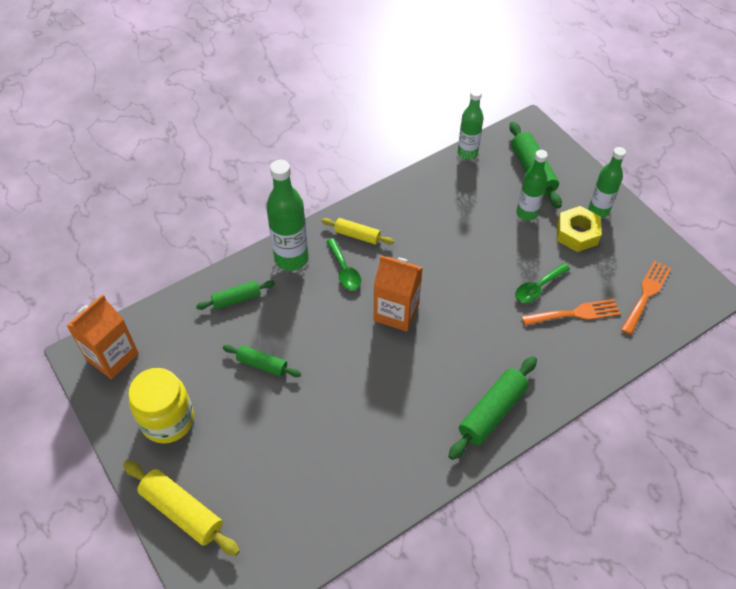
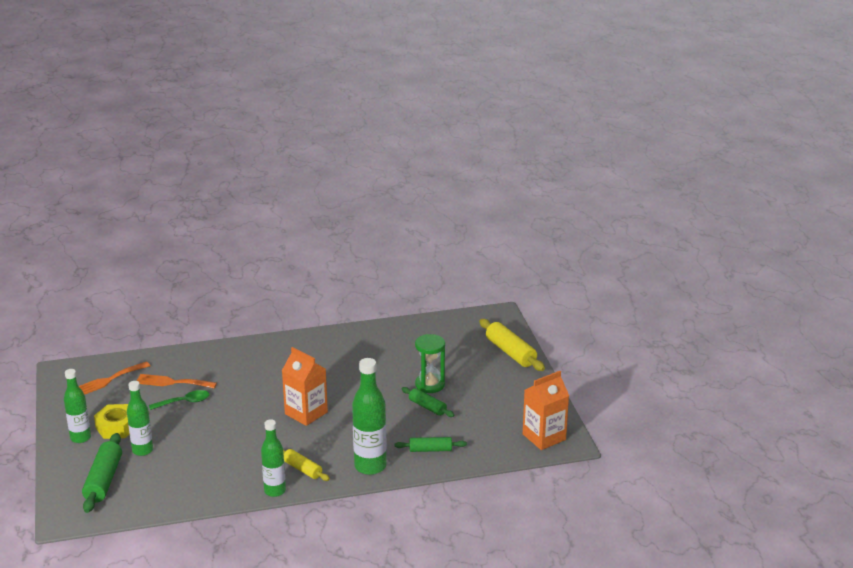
camera: 160 degrees left, 25 degrees down
yellow jar [128,368,194,444] -> none
green spoon [326,238,361,290] -> none
green rolling pin [448,356,537,460] -> none
green bottle [458,89,484,160] -> green bottle moved to [261,419,286,497]
none -> green hourglass [415,334,445,393]

